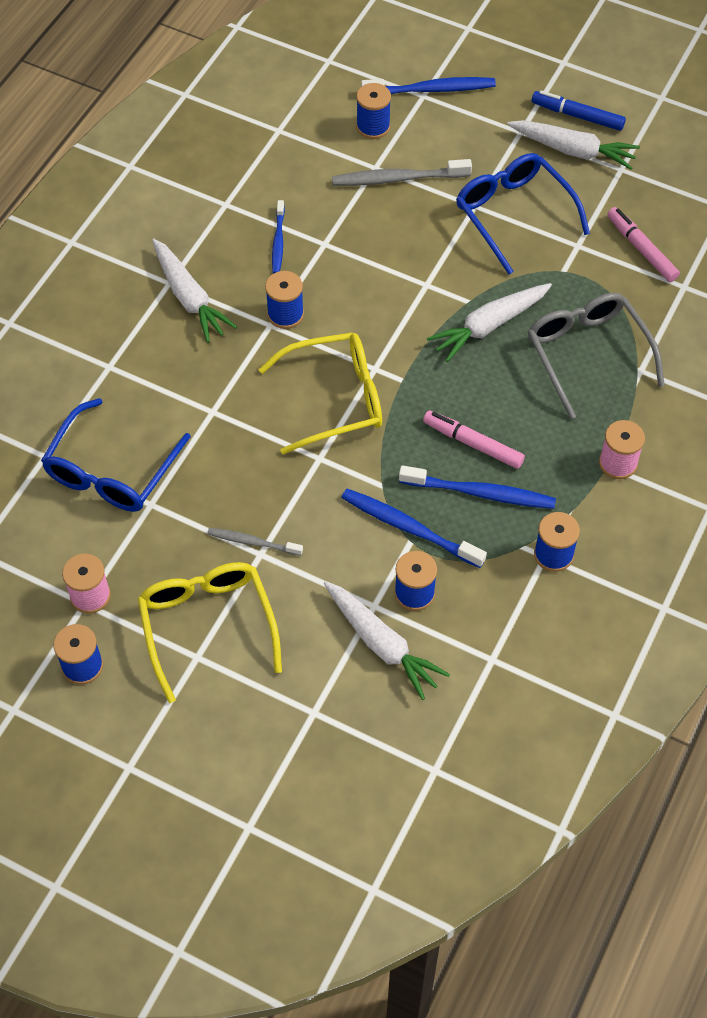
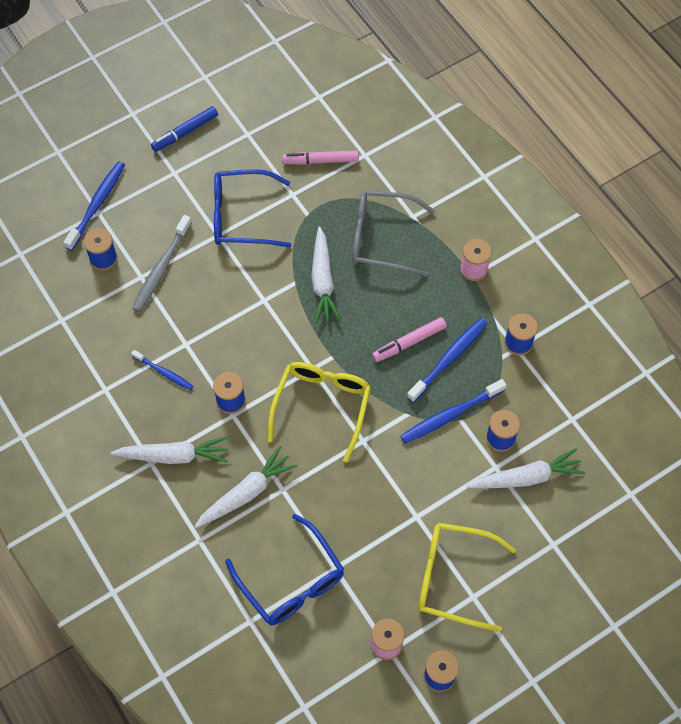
camera: 60 degrees left, 5 degrees up
grey toothbrush [207,528,303,556] -> none
white carrot [507,120,640,170] -> white carrot moved to [194,446,298,528]

